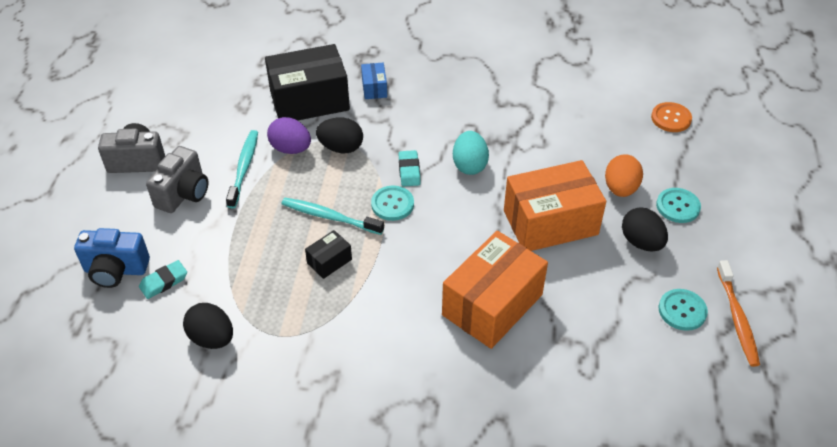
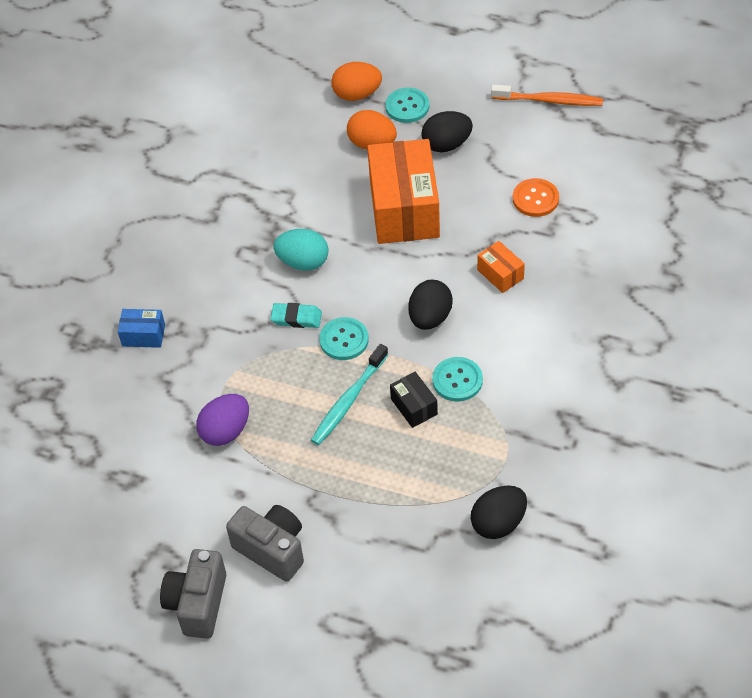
camera: 75 degrees left, 5 degrees up
blue camera [74,228,150,288] -> none
turquoise eraser [139,260,187,299] -> none
turquoise toothbrush [226,130,258,208] -> none
black box [265,44,350,121] -> none
black egg [316,117,363,154] -> black egg moved to [409,280,453,330]
orange box [442,231,548,349] -> orange box [477,241,525,293], size x0.45
orange button [651,102,692,132] -> orange button moved to [513,178,559,217]
turquoise button [659,289,708,331] -> turquoise button moved to [432,357,483,402]
none -> orange egg [331,62,382,101]

